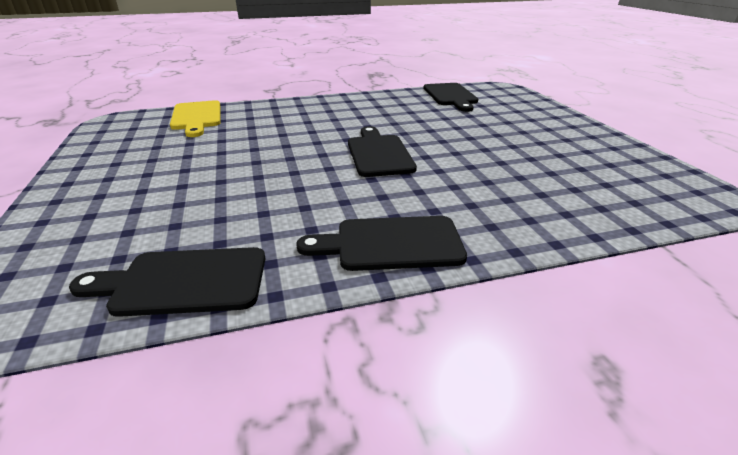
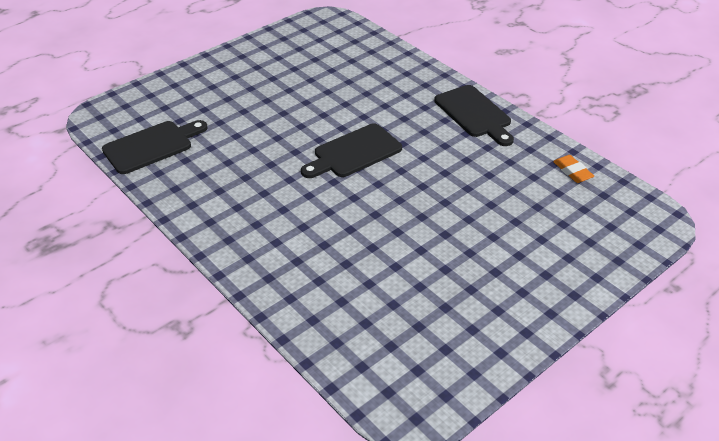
camera: 115 degrees left, 10 degrees up
black cutting board [69,247,265,317] -> orange eraser [553,155,594,183]
yellow cutting board [170,100,221,137] -> none

